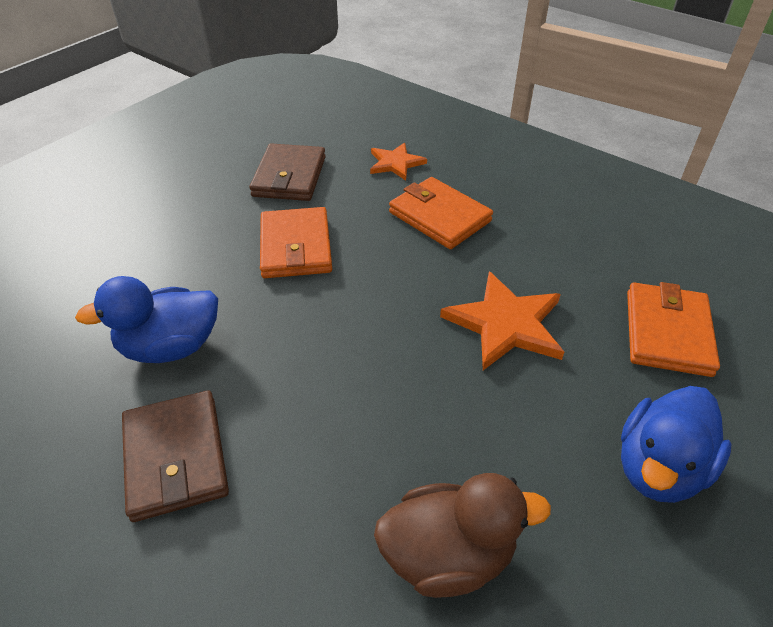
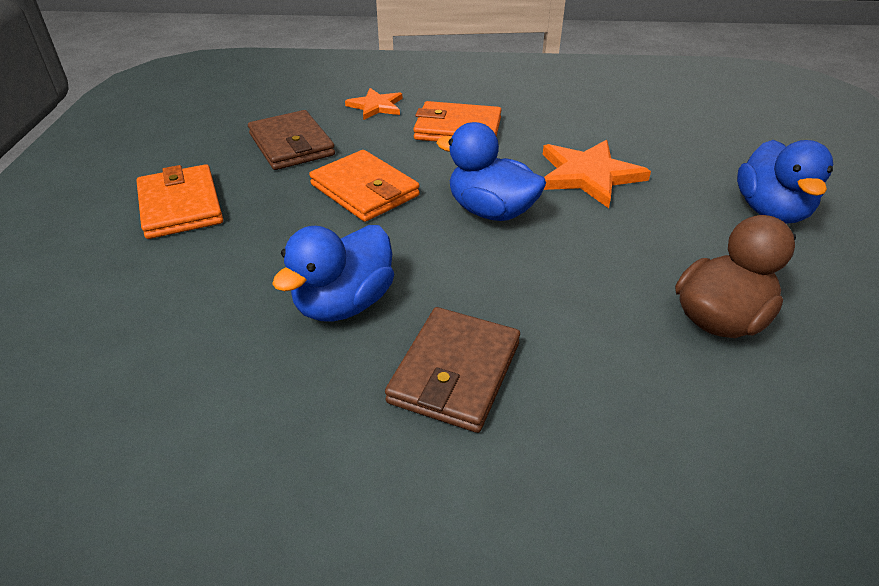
camera: 35 degrees left, 5 degrees down
brown wallet [122,390,229,522] -> brown wallet turned 75 degrees clockwise [385,307,520,433]
orange wallet [627,282,720,377] -> orange wallet moved to [137,164,223,239]
none -> blue duck [436,122,546,221]

